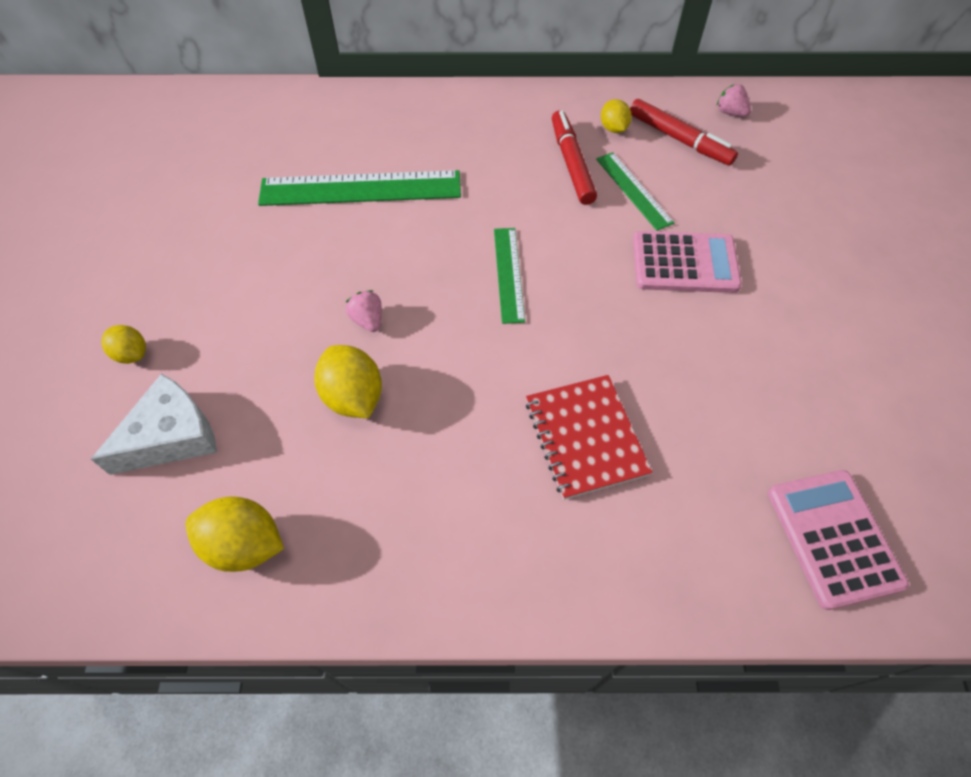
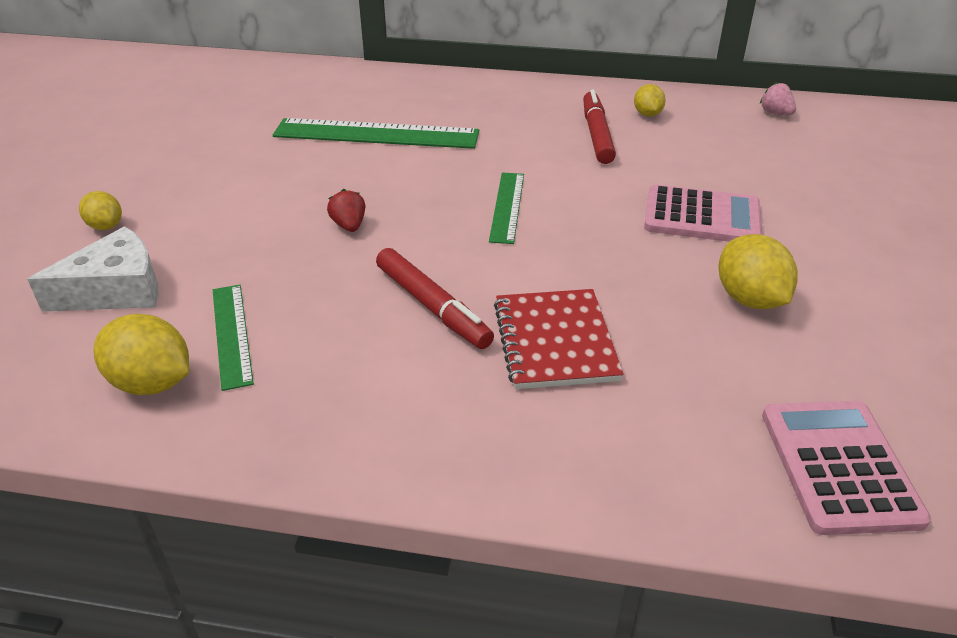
camera: 10 degrees right, 20 degrees down
yellow lemon [314,345,382,418] -> yellow lemon moved to [718,234,798,309]
pink strawberry [346,290,382,332] -> red strawberry [327,189,365,232]
green ruler [596,152,674,231] -> green ruler moved to [213,285,254,391]
red marker [630,99,738,165] -> red marker moved to [376,248,494,349]

